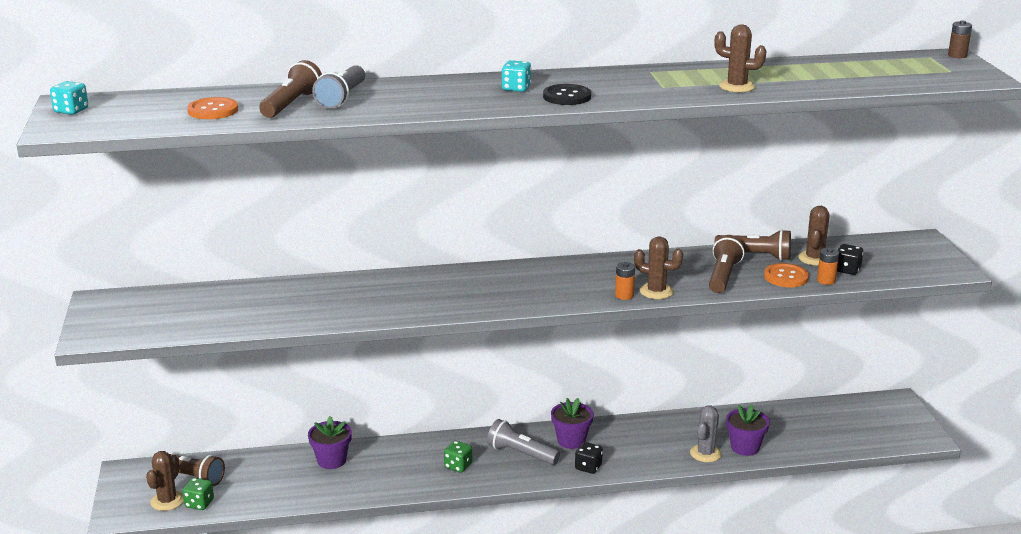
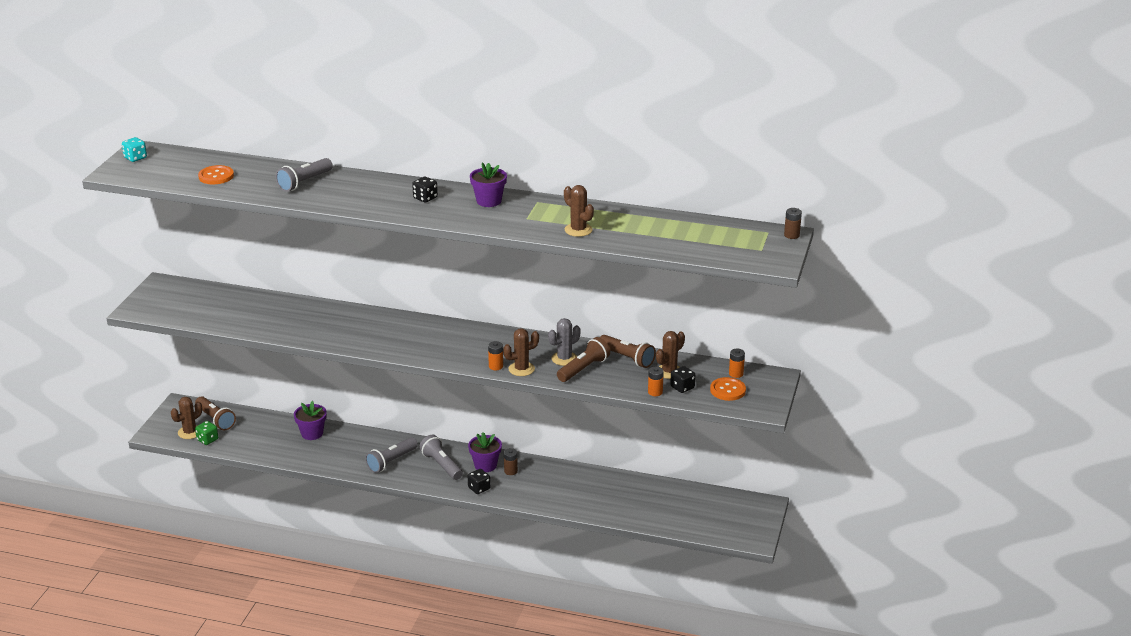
camera: 25 degrees right, 5 degrees up
brown flashlight [259,60,322,118] -> none
green dice [444,441,472,473] -> grey flashlight [365,437,418,473]
turquoise dice [502,60,531,92] -> black dice [412,176,438,203]
black button [543,84,591,105] -> none
brown cactus [634,237,683,299] -> brown cactus turned 75 degrees counterclockwise [503,328,539,376]
grey cactus [690,405,722,462] -> grey cactus moved to [548,318,580,366]
purple flower pot [726,405,770,456] -> purple flower pot moved to [470,163,507,207]
orange button [764,263,809,287] -> orange button moved to [710,377,746,401]
none -> brown battery [504,448,518,475]
none -> orange battery [729,349,745,378]

